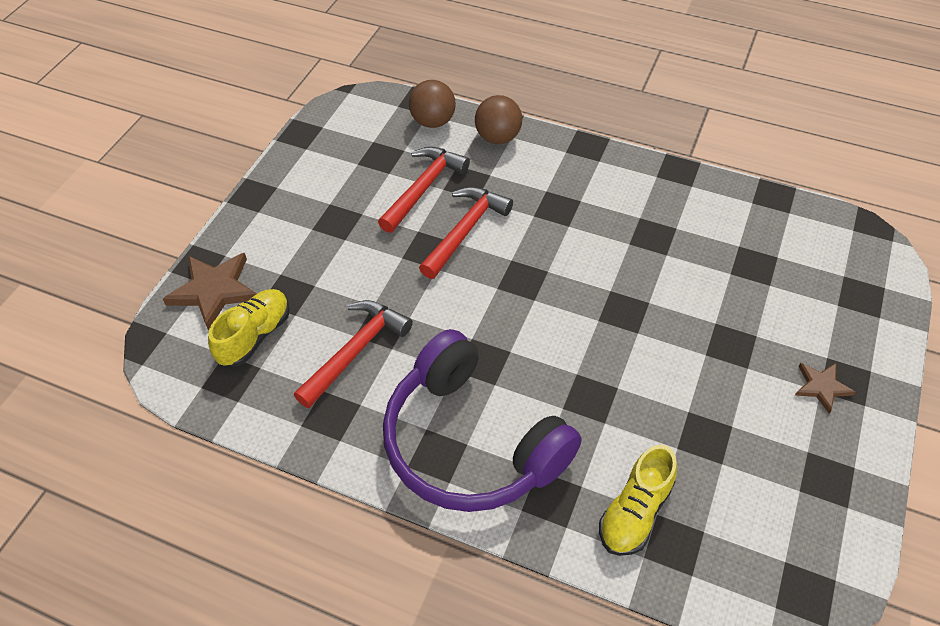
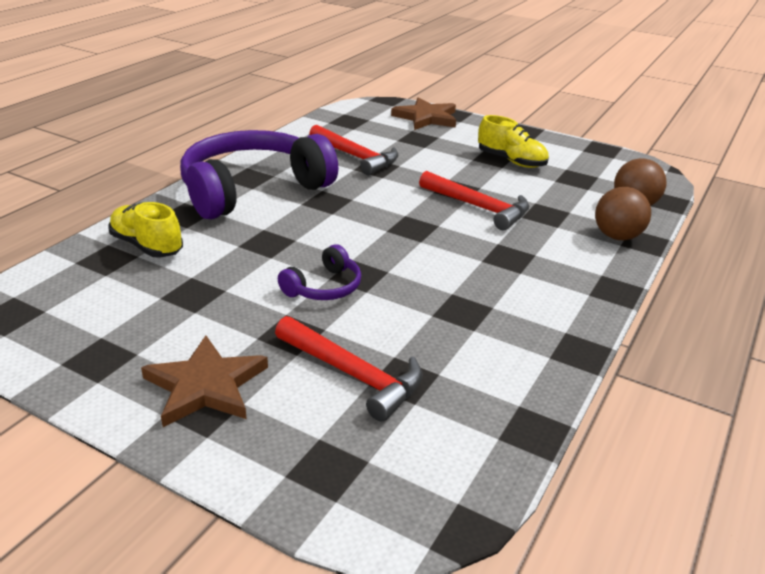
camera: 95 degrees right, 20 degrees down
yellow shoe [208,289,290,367] -> yellow shoe moved to [478,115,549,168]
red hammer [378,147,470,233] -> red hammer moved to [275,316,423,422]
brown star [795,363,856,414] -> brown star [141,335,268,427], size x1.75
none -> purple headphones [278,244,361,300]

